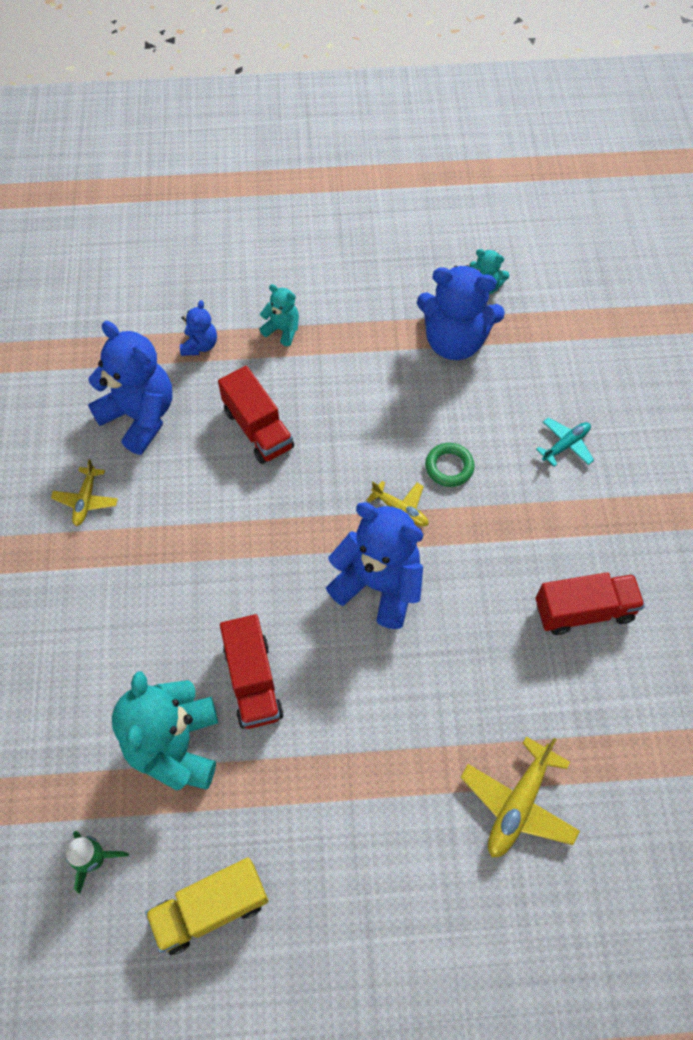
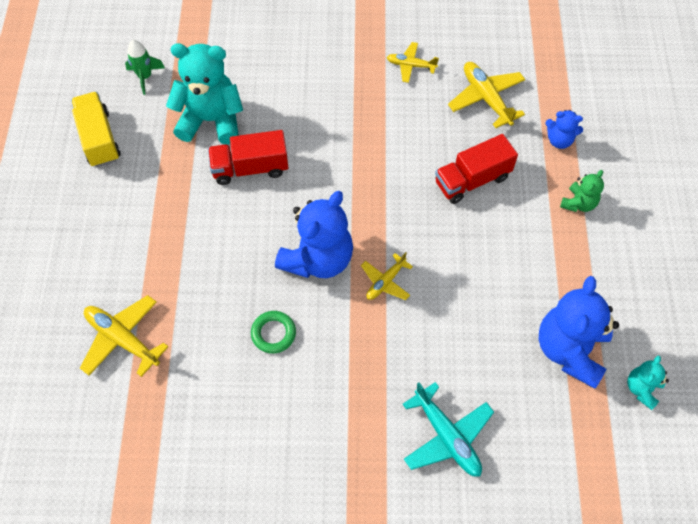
camera: 95 degrees right, 0 degrees up
blue teddy bear [88,321,172,455] -> yellow plane [448,62,525,128]
turquoise teddy bear [259,284,299,346] -> green teddy bear [560,170,604,212]
green ring [425,443,475,487] -> green ring moved to [251,311,296,354]
turquoise plane [536,417,594,467] -> turquoise plane [403,382,494,477], size x1.62
red truck [536,572,645,635] -> none

